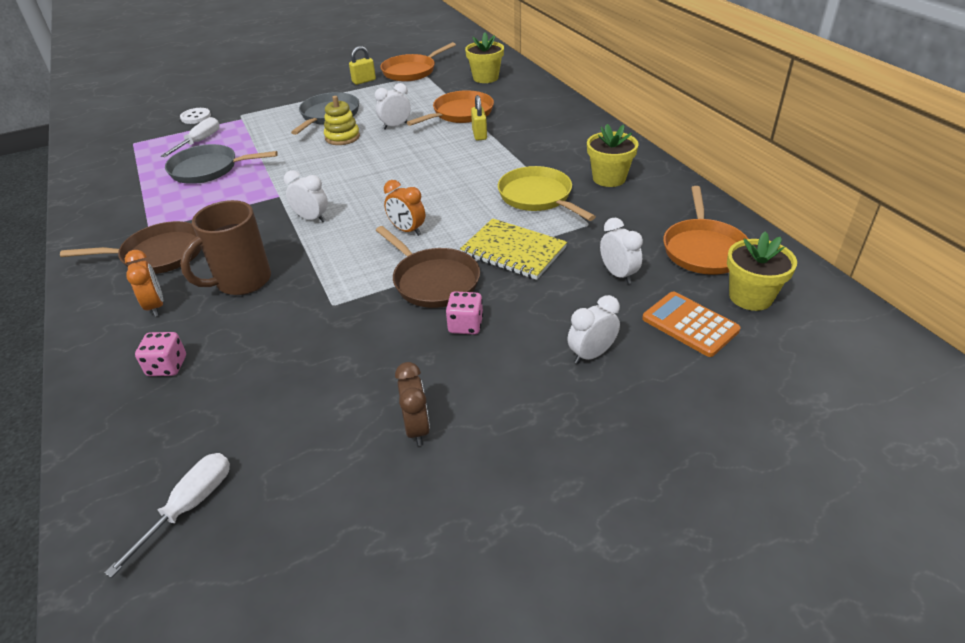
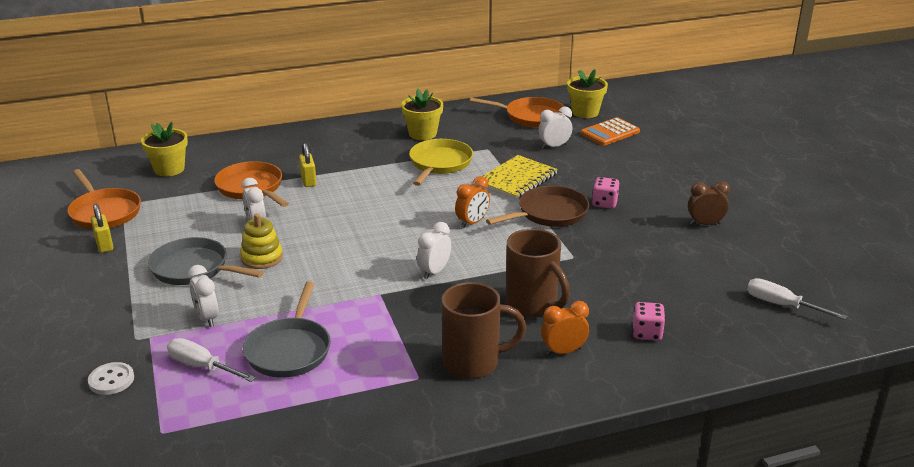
camera: 85 degrees left, 10 degrees down
brown pan [60,221,202,274] -> brown mug [441,282,526,379]
yellow padlock [471,95,487,141] -> yellow padlock turned 75 degrees clockwise [299,143,316,187]
yellow pan [498,166,596,221] -> yellow pan turned 135 degrees clockwise [409,139,473,186]
white clock [567,295,620,364] -> white clock moved to [188,265,218,327]

